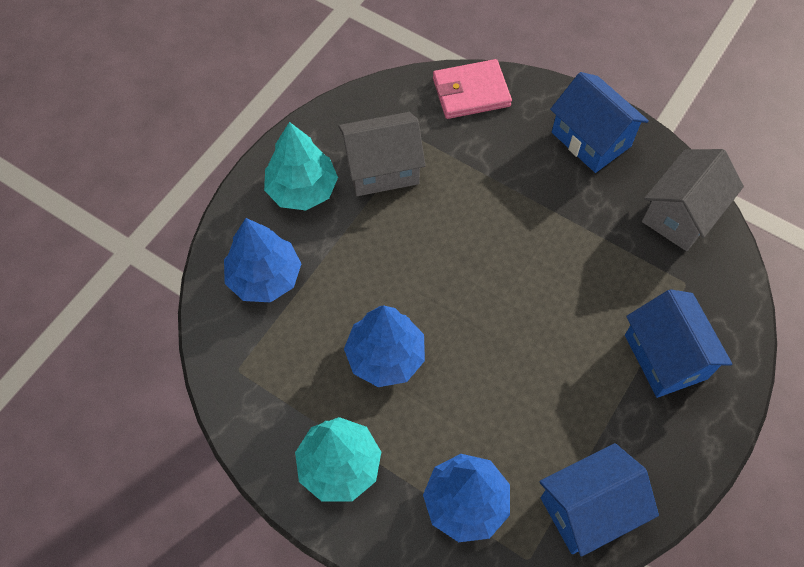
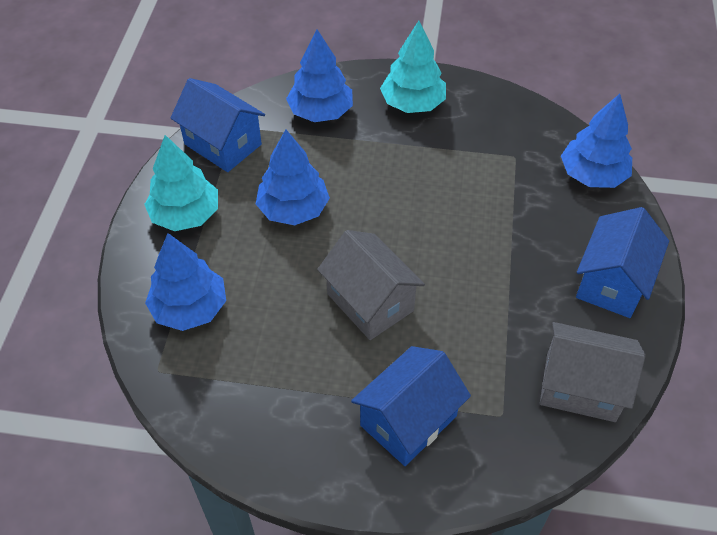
camera: 65 degrees right, 10 degrees down
grey house [339,112,426,196] -> grey house moved to [317,230,425,340]
pink wallet [433,59,512,119] -> blue tree [561,94,632,188]
blue house [539,443,659,557] -> blue house moved to [170,78,265,172]

